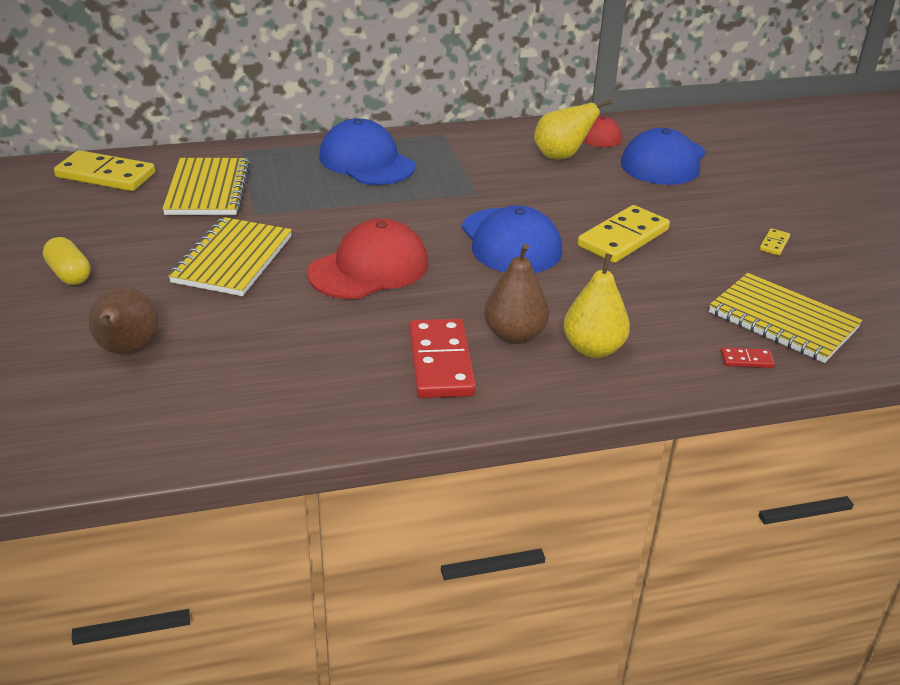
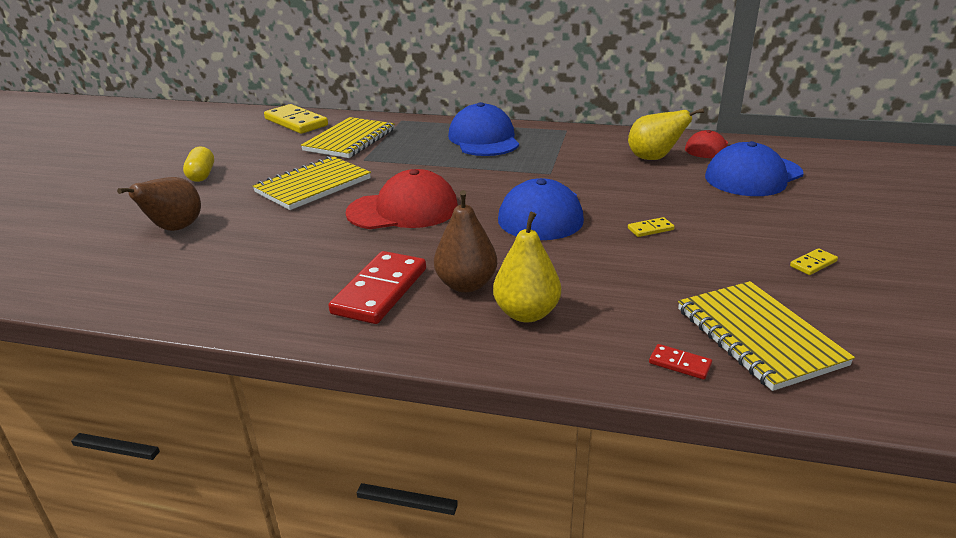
camera: 30 degrees right, 5 degrees down
yellow domino [577,205,670,263] -> yellow domino [628,217,675,237], size x0.44

